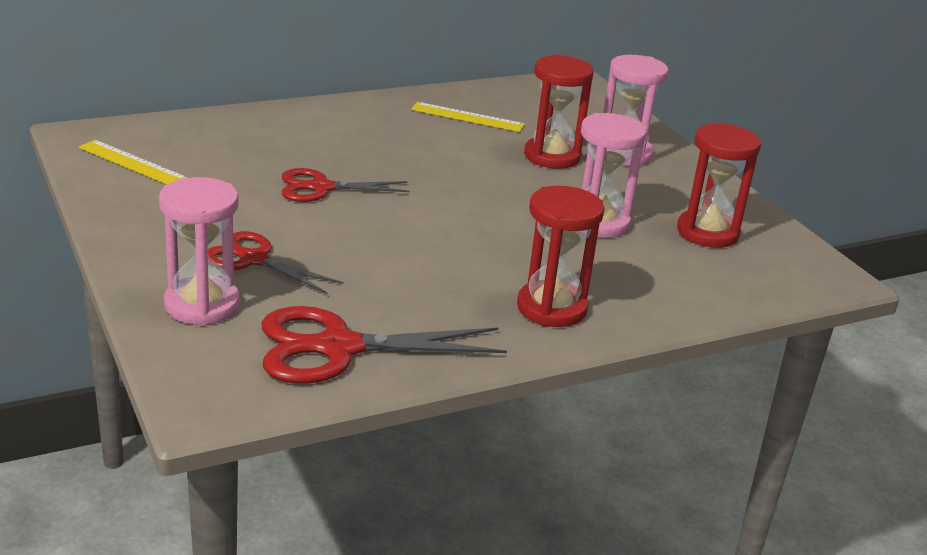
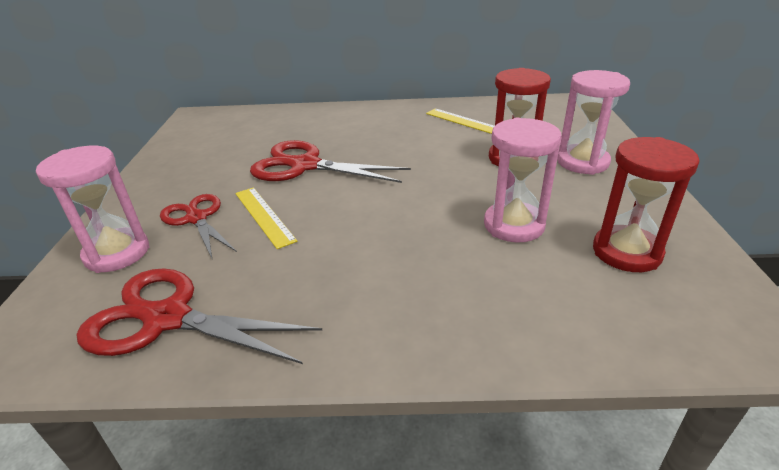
camera: 30 degrees right, 5 degrees up
yellow ruler [79,140,188,184] -> yellow ruler moved to [235,187,298,249]
red scissors [282,168,410,202] -> red scissors [250,140,411,183], size x1.54
red hourglass [517,186,604,327] -> none

